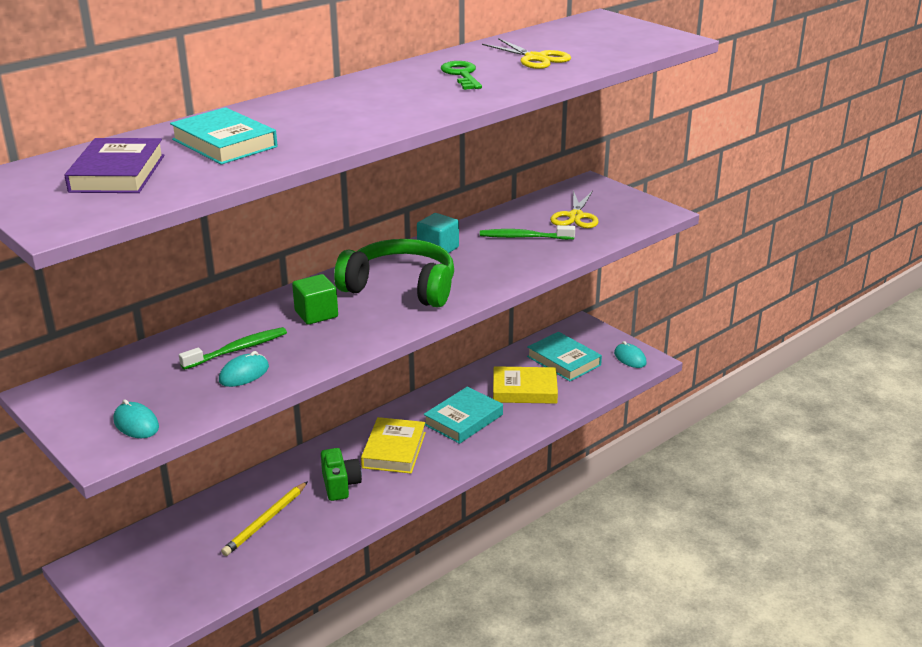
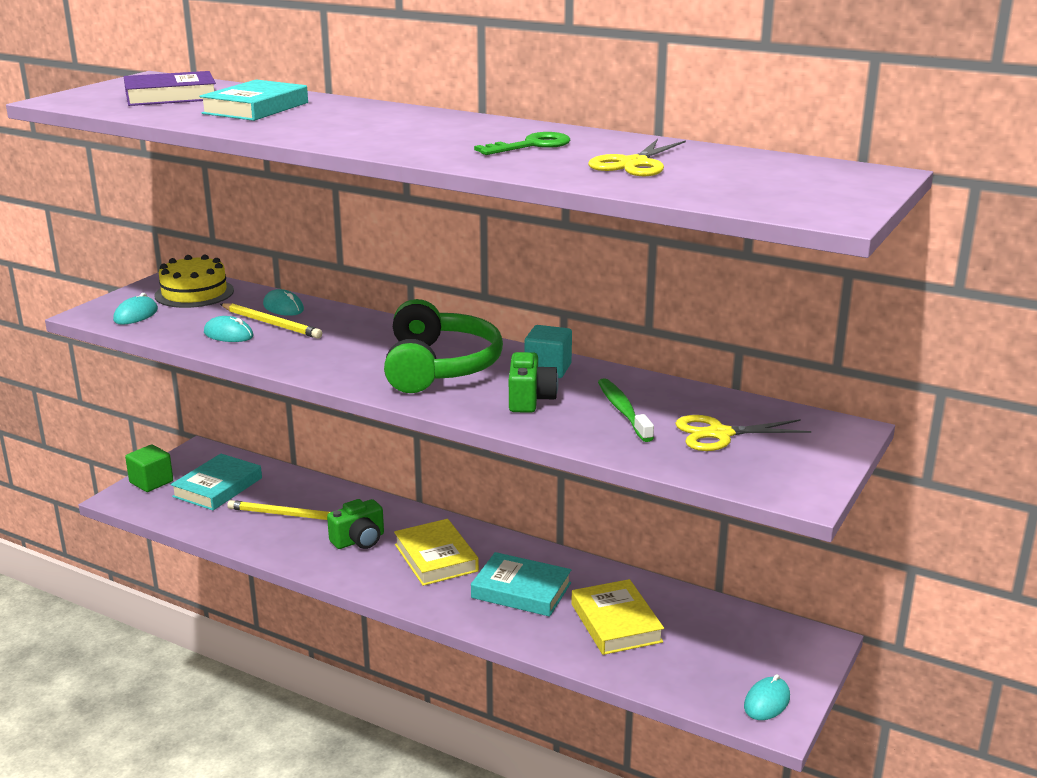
camera: 70 degrees right, 5 degrees down
green toothbrush [179,327,287,370] -> yellow pencil [220,303,322,339]
green cube [292,274,338,325] -> green cube moved to [125,444,173,492]
yellow book [361,417,426,474] -> yellow book turned 75 degrees clockwise [394,519,479,586]
turquoise book [527,332,602,381] -> turquoise book moved to [171,454,262,510]
none -> yellow cake [154,255,234,308]
none -> turquoise mouse [263,289,304,316]
none -> green camera [509,352,559,413]

